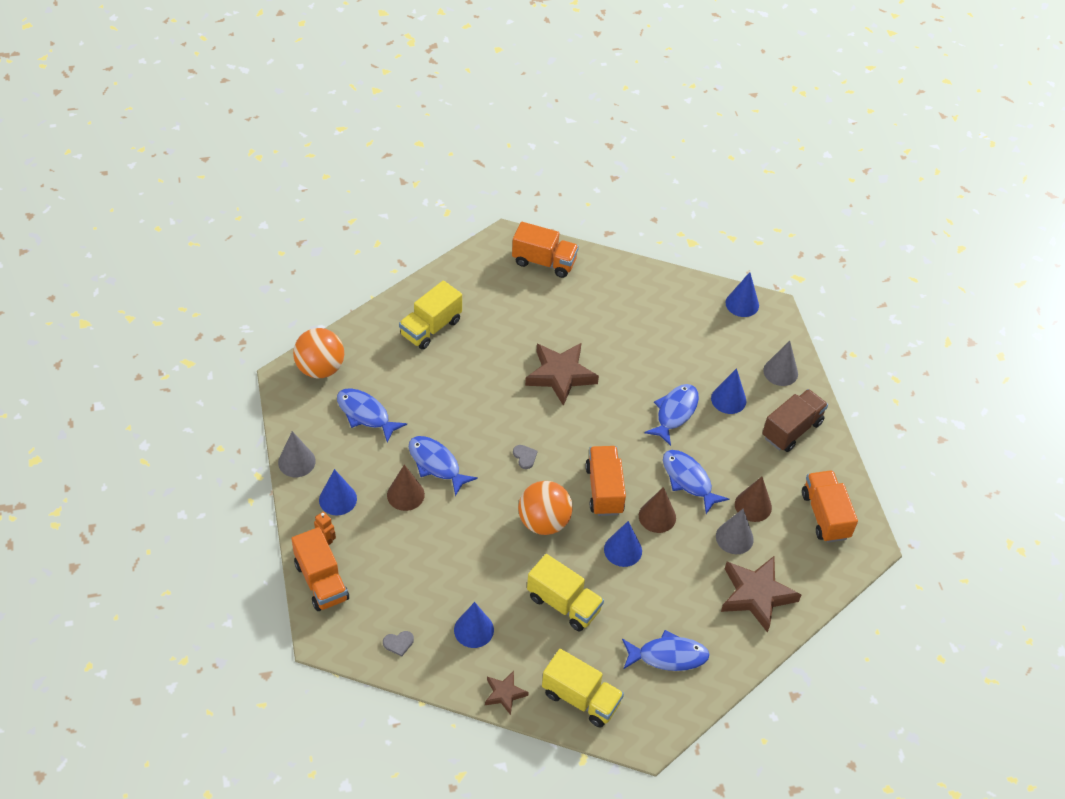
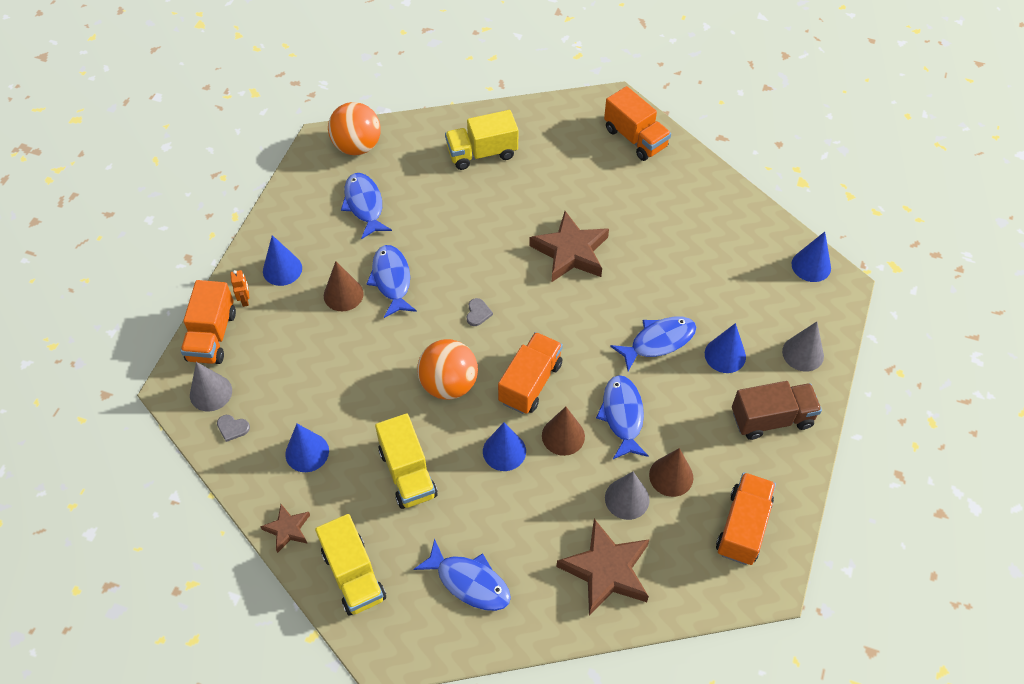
camera: 35 degrees right, 5 degrees up
grey cone [278,431,316,477] -> grey cone moved to [190,362,232,412]

